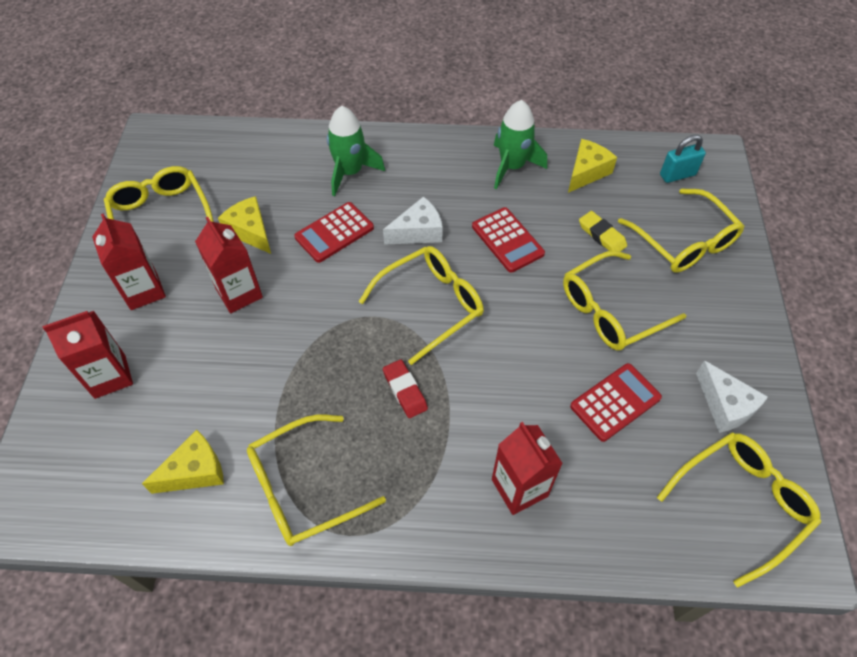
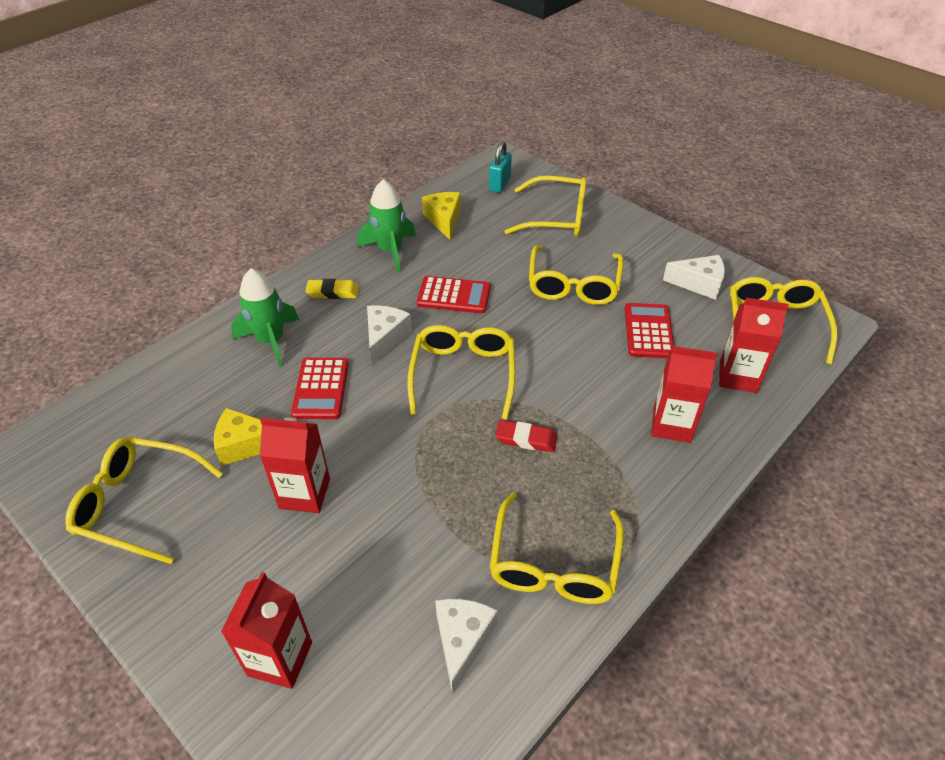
camera: 50 degrees left, 10 degrees down
red carton [92,214,166,310] -> red carton moved to [719,298,789,393]
yellow cheese [142,430,224,494] -> white cheese [435,599,498,695]
yellow eraser [579,211,627,252] -> yellow eraser moved to [306,279,359,299]

